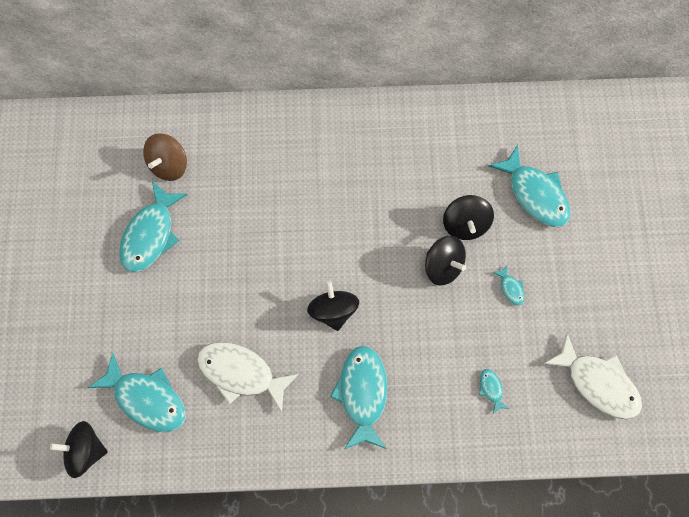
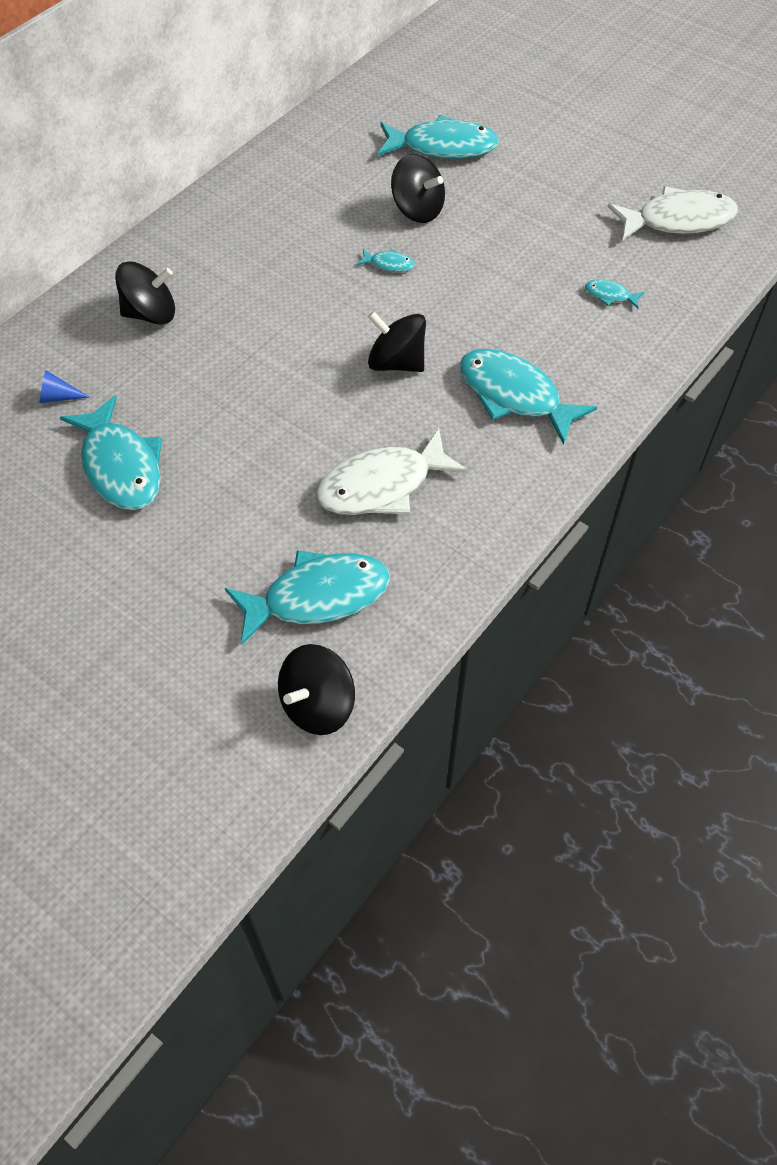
camera: 50 degrees left, 15 degrees down
brown spinning top [143,133,187,181] -> blue cone [40,370,89,403]
black spinning top [425,236,466,286] -> black spinning top moved to [115,261,175,324]
turquoise fish [493,265,524,306] -> turquoise fish moved to [357,249,415,272]

